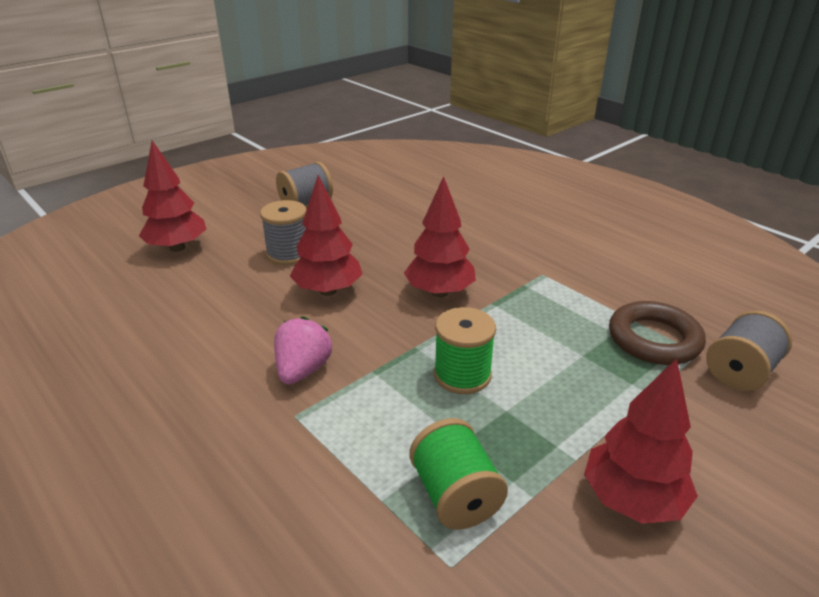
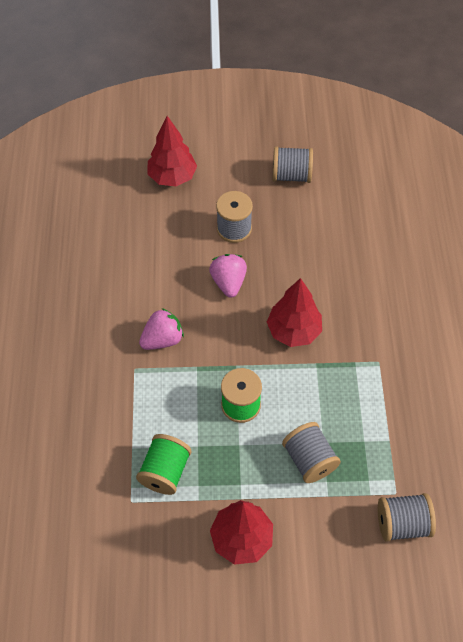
camera: 40 degrees right, 25 degrees up
red tree [290,175,362,296] -> pink strawberry [209,254,247,298]
brown ring [609,301,706,365] -> none
none -> grey spool [282,422,341,483]

